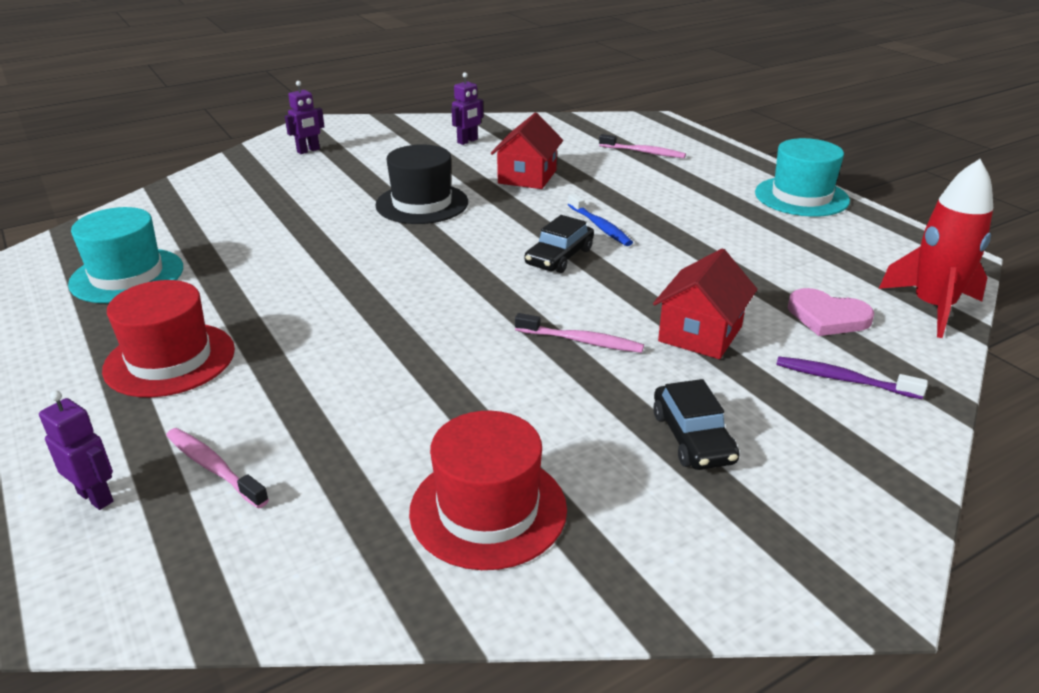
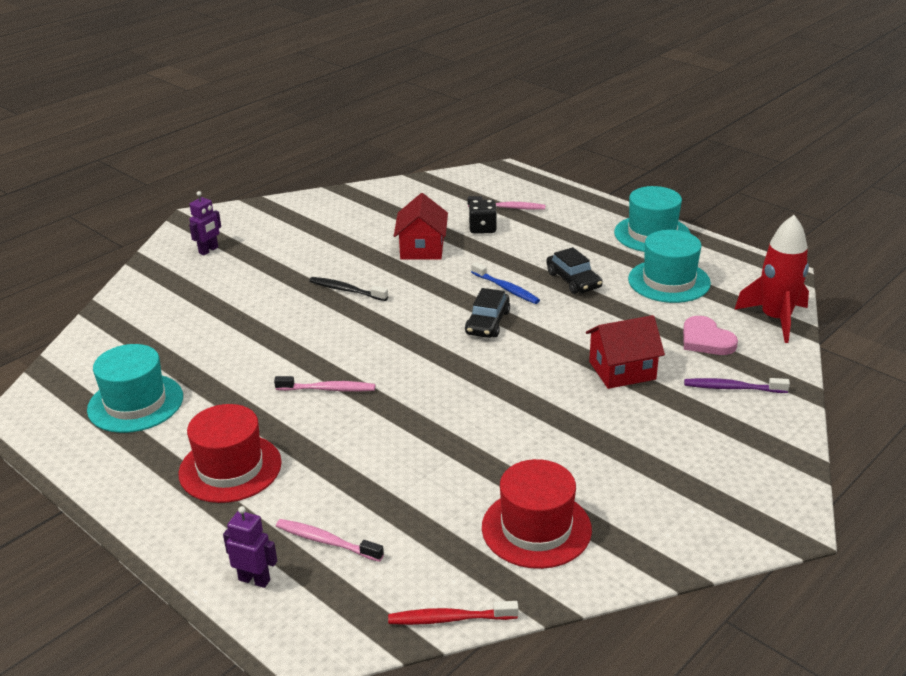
camera: 15 degrees left, 0 degrees up
black hat [375,144,468,224] -> black toothbrush [309,277,388,301]
purple robot [451,72,483,145] -> none
pink toothbrush [515,313,644,353] -> pink toothbrush moved to [274,376,375,392]
red house [653,248,757,359] -> red house turned 60 degrees clockwise [586,315,665,389]
black car [653,379,740,470] -> black car moved to [546,247,603,294]
pink heart [788,288,874,336] -> pink heart turned 45 degrees clockwise [683,316,738,355]
none -> red toothbrush [388,601,519,625]
none -> black dice [469,200,497,234]
none -> turquoise hat [628,230,711,303]

